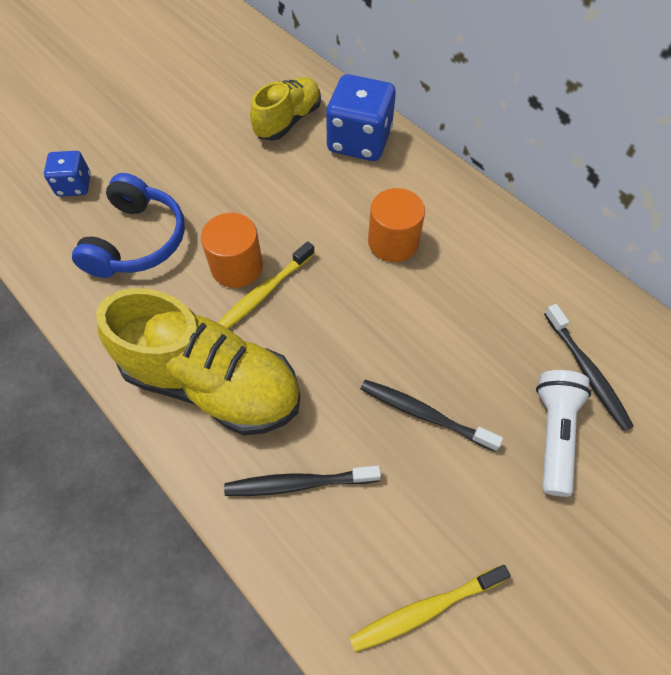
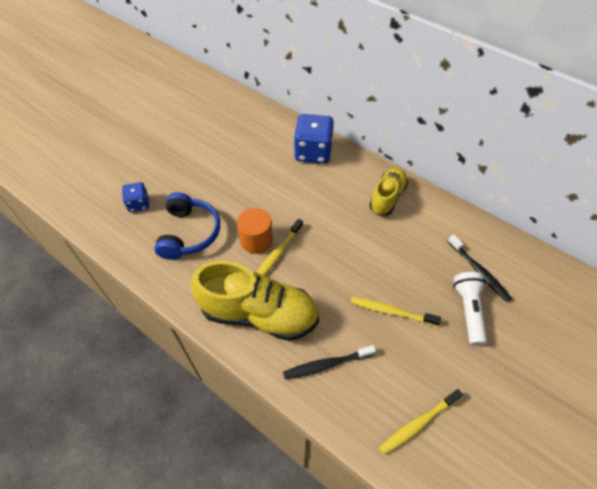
camera: 10 degrees left, 5 degrees down
yellow shoe [250,77,321,141] -> yellow shoe moved to [369,168,408,215]
black toothbrush [361,380,503,452] -> yellow toothbrush [351,297,441,326]
orange cylinder [368,188,425,262] -> none

